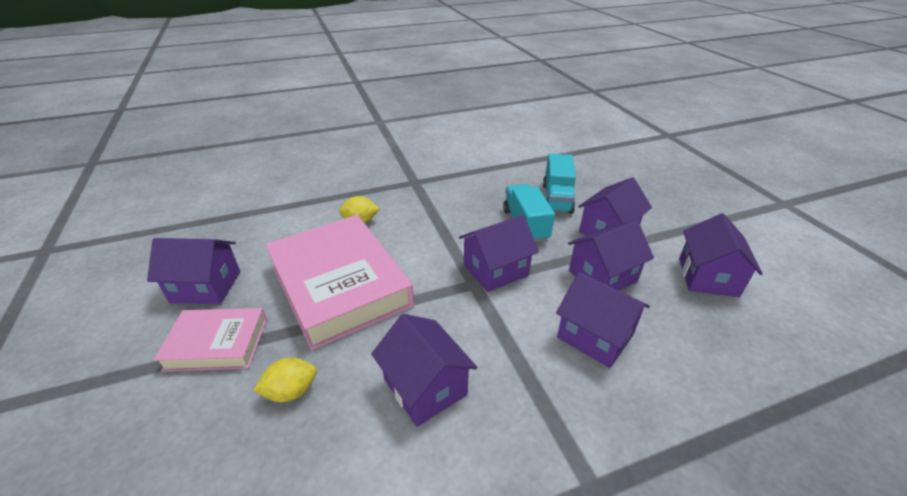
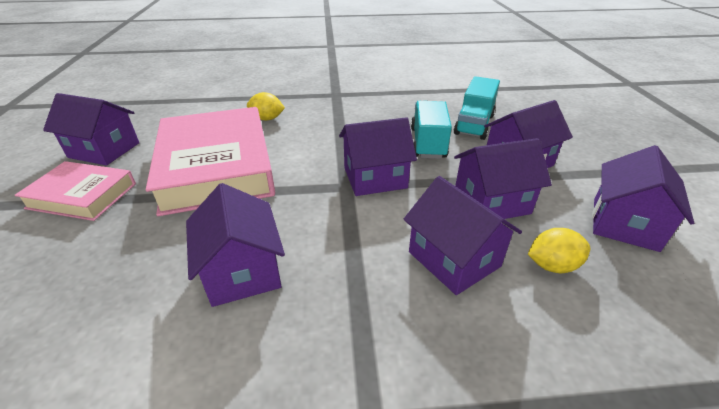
camera: 15 degrees right, 0 degrees up
yellow lemon [253,358,317,402] -> yellow lemon moved to [528,228,590,273]

